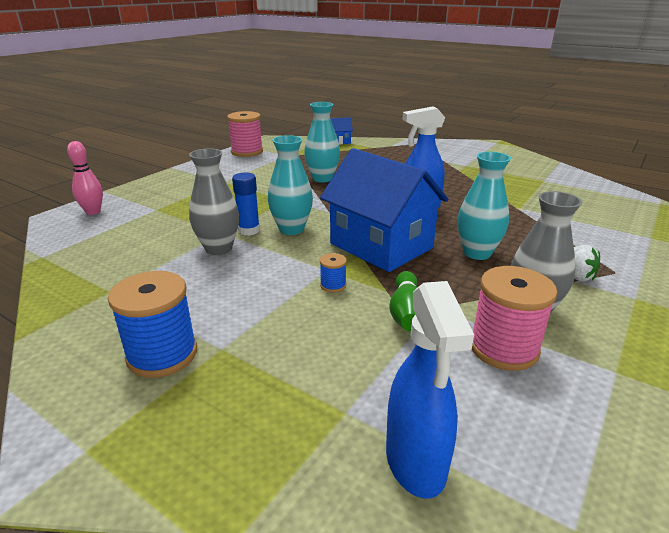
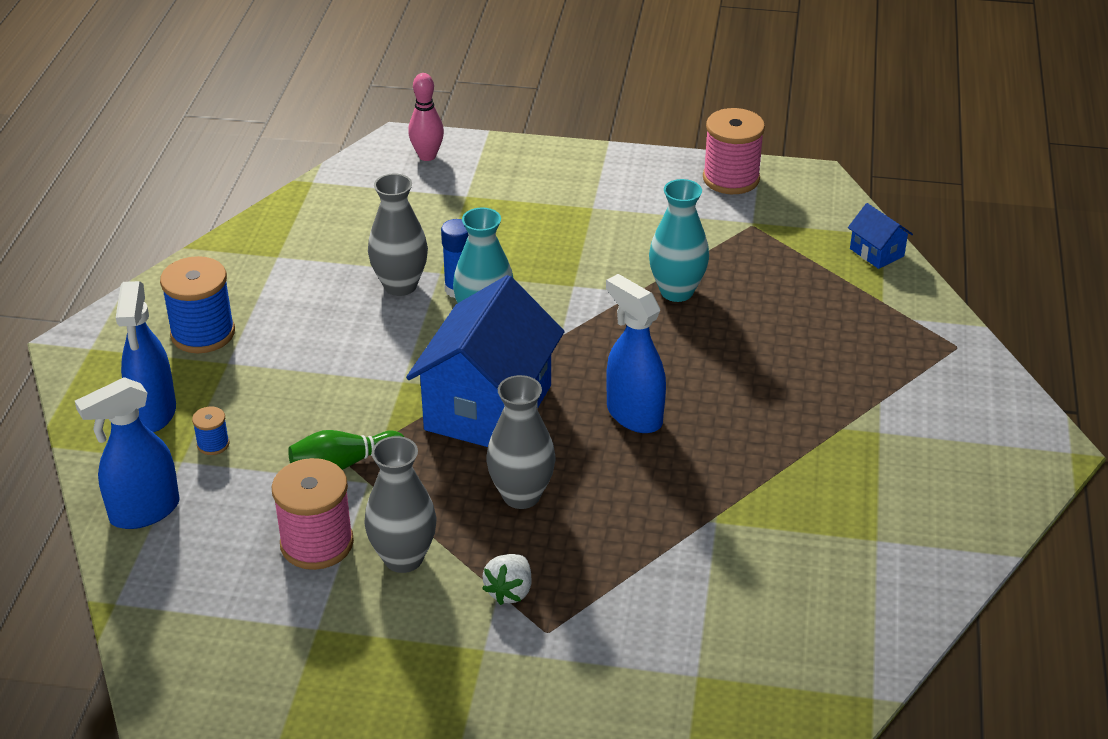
camera: 65 degrees right, 10 degrees up
blue spool [320,253,347,292] -> blue spool moved to [192,407,230,455]
turquoise vase [458,152,511,260] -> grey vase [486,375,556,509]
none -> blue spray bottle [116,281,176,432]

